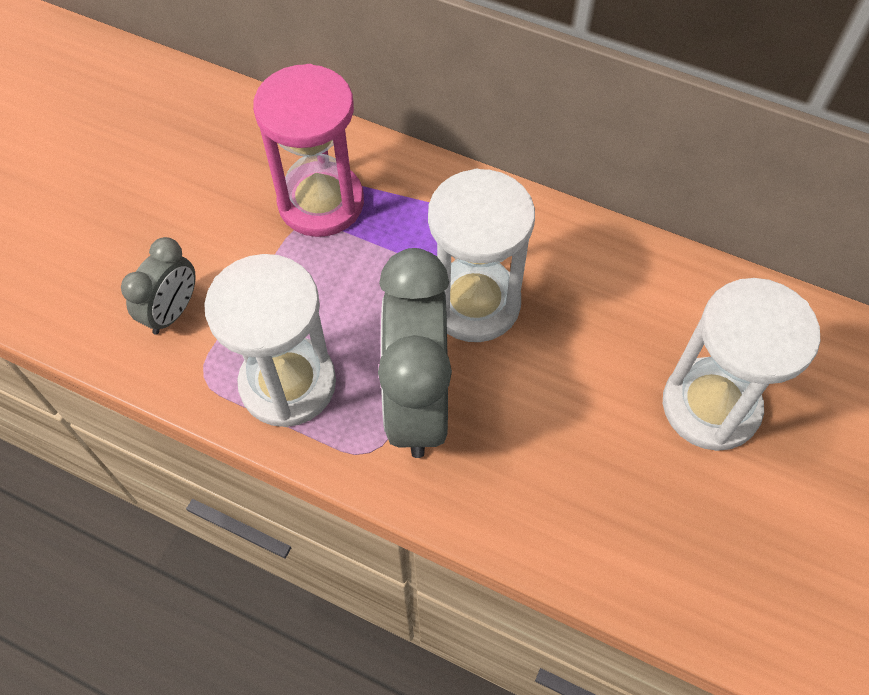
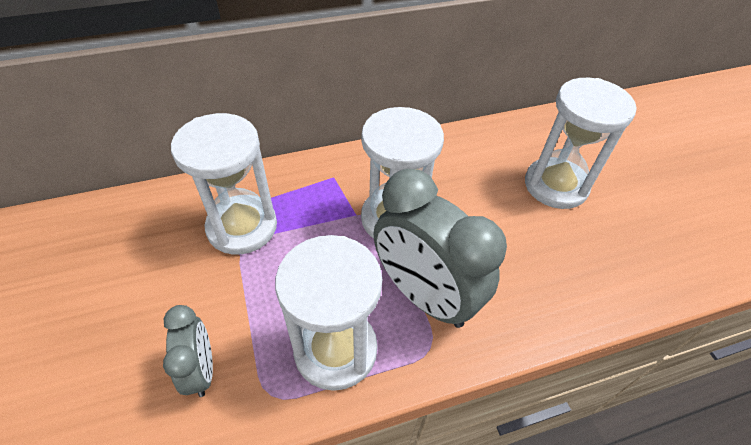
camera: 45 degrees left, 10 degrees down
pink hourglass [253,64,364,237] -> white hourglass [171,113,277,255]

